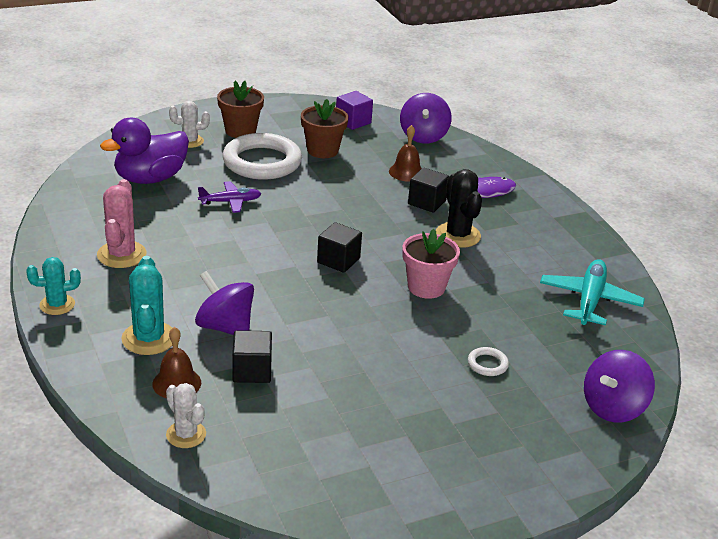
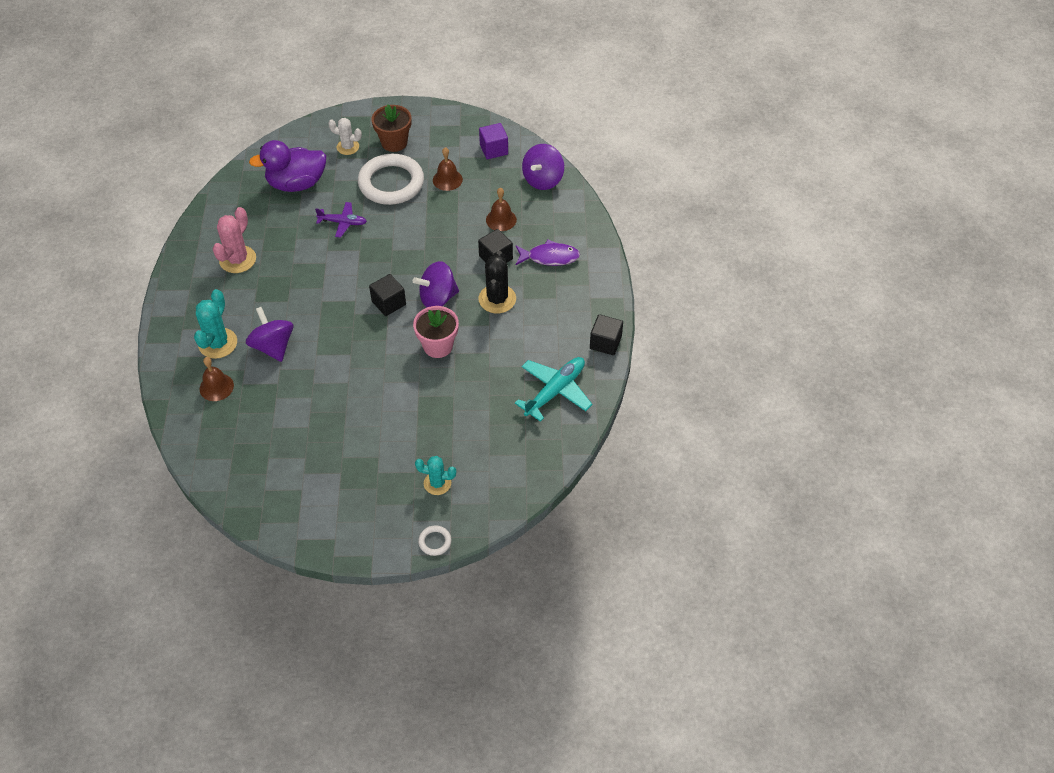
camera: 25 degrees right, 20 degrees up
turquoise cactus [26,257,81,315] -> turquoise cactus moved to [415,456,456,495]
white cactus [166,383,206,448] -> none
black cube [232,330,272,383] -> black cube moved to [590,314,623,355]
brown flower pot [301,99,348,158] -> brown bell [433,147,463,191]
white ring [468,347,509,376] -> white ring moved to [418,525,452,556]
purple spinning top [584,350,655,422] -> purple spinning top moved to [413,261,459,307]

